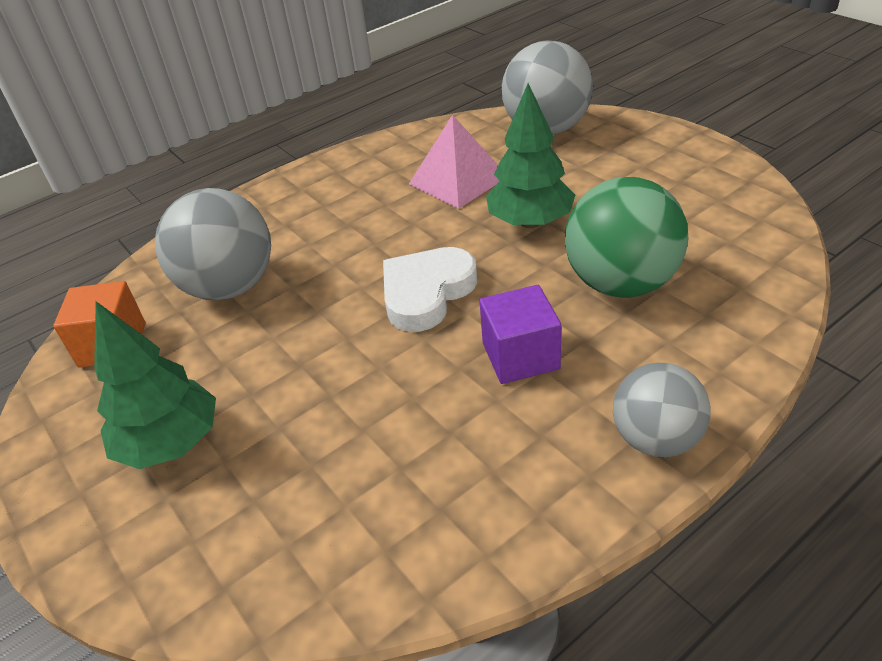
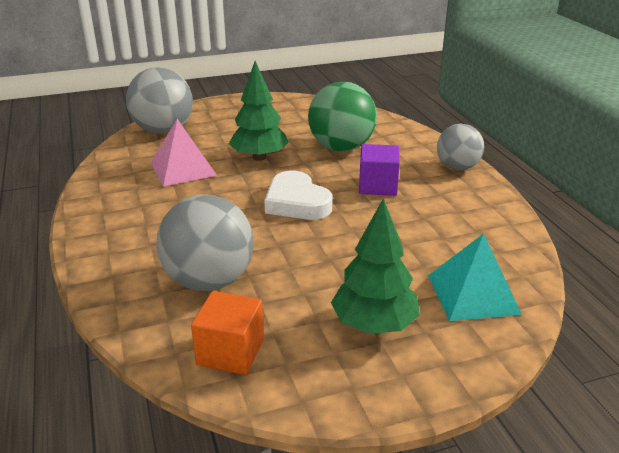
camera: 75 degrees left, 10 degrees down
none -> turquoise pyramid [428,233,522,321]

